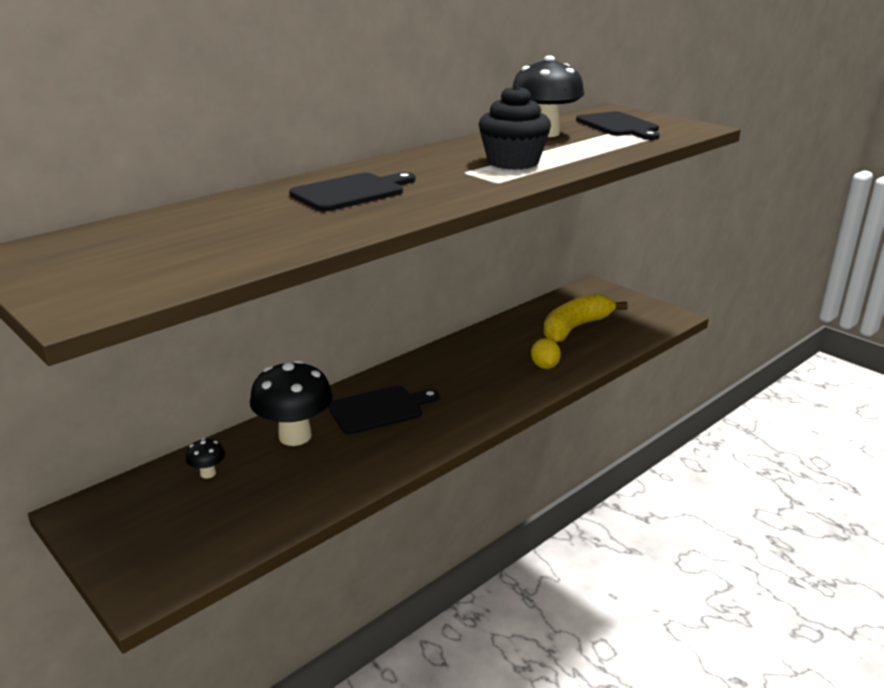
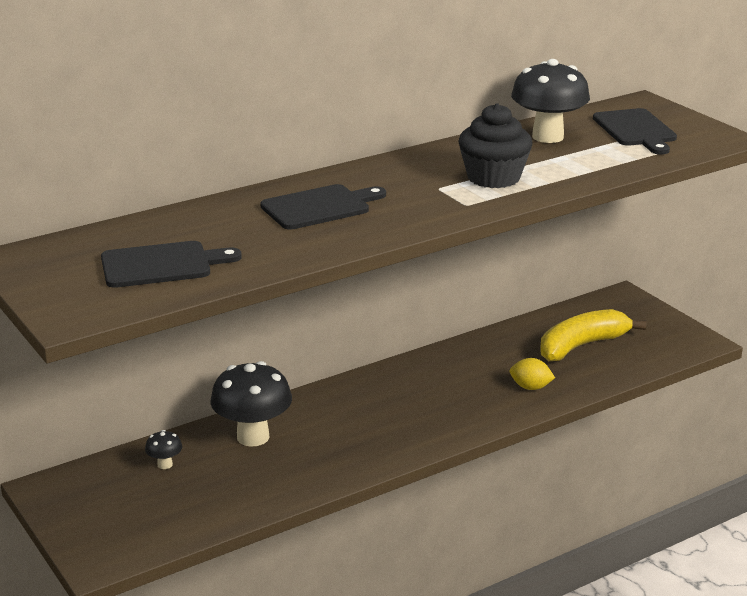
camera: 10 degrees right, 0 degrees up
black cutting board [328,386,440,435] -> black cutting board moved to [101,241,242,288]
yellow lemon [531,338,561,369] -> yellow lemon turned 75 degrees counterclockwise [510,358,555,390]

